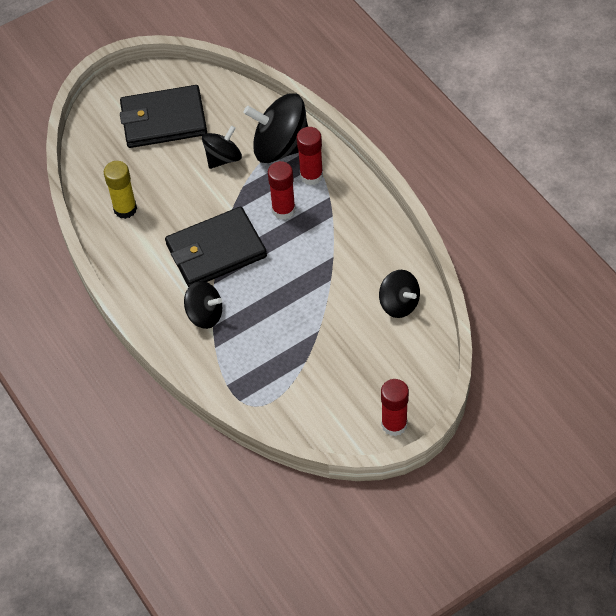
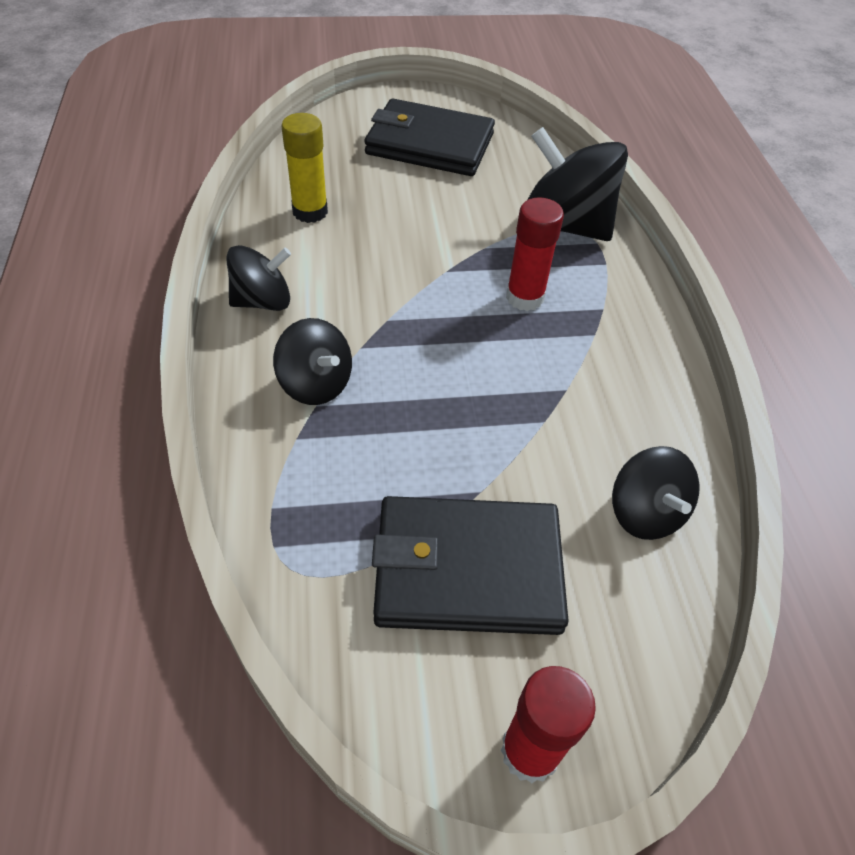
camera: 20 degrees right, 5 degrees down
black wallet [165,207,267,287] -> black wallet moved to [372,496,569,635]
black spinning top [202,126,242,169] -> black spinning top moved to [226,245,291,311]
red glue stick [297,127,323,185] -> none

